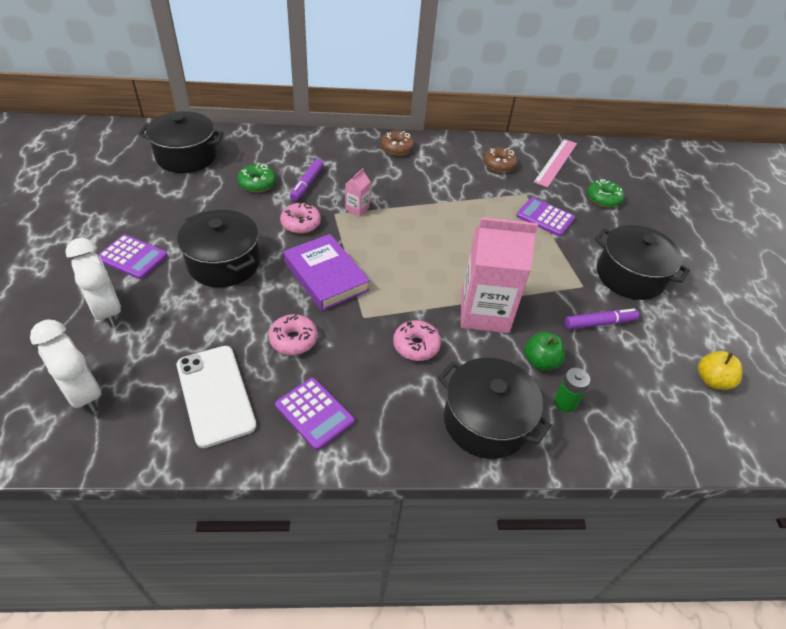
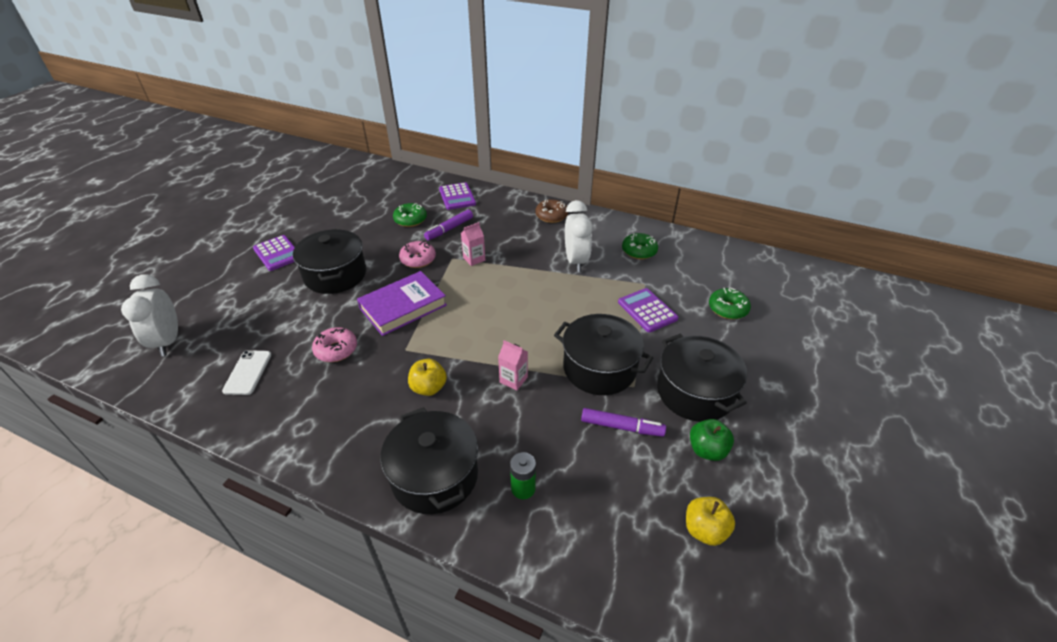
camera: 30 degrees right, 5 degrees down
white clock [65,238,121,327] -> white clock moved to [565,200,593,272]
black pot [138,111,224,173] -> black pot moved to [554,314,653,395]
white phone [177,346,256,448] -> white phone [222,350,271,395], size x0.60
purple calculator [275,378,354,450] -> purple calculator moved to [439,182,476,210]
purple book [283,234,370,311] -> purple book turned 60 degrees clockwise [357,271,447,336]
pink donut [393,320,441,361] -> yellow apple [408,359,447,396]
pink carton [461,217,538,333] -> pink carton [498,340,528,390], size x0.43
brown donut [483,147,518,173] -> green donut [622,233,658,259]
green apple [524,332,565,370] -> green apple moved to [690,419,734,461]
pink ruler [534,139,577,188] -> none

